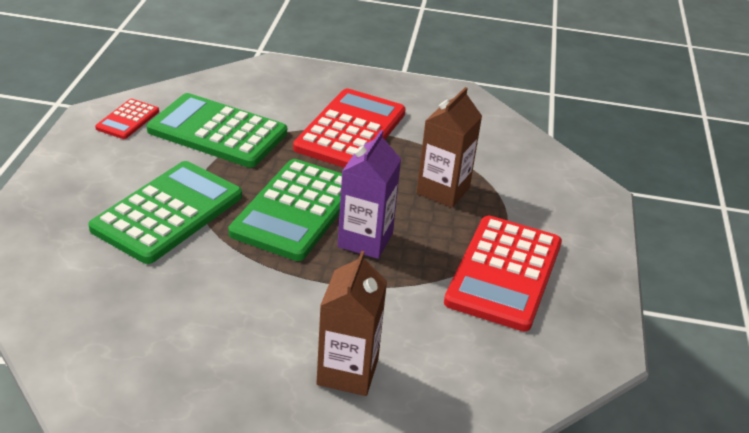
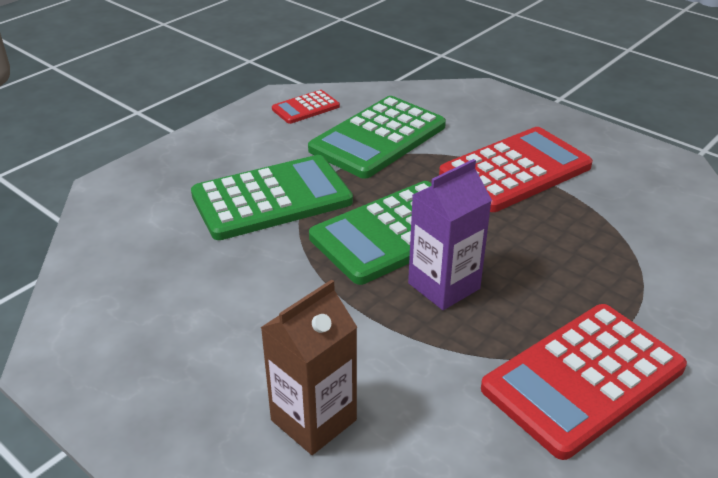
camera: 35 degrees right, 0 degrees up
green calculator [147,93,287,168] -> green calculator turned 105 degrees counterclockwise [308,96,446,179]
brown carton [416,87,482,208] -> none

